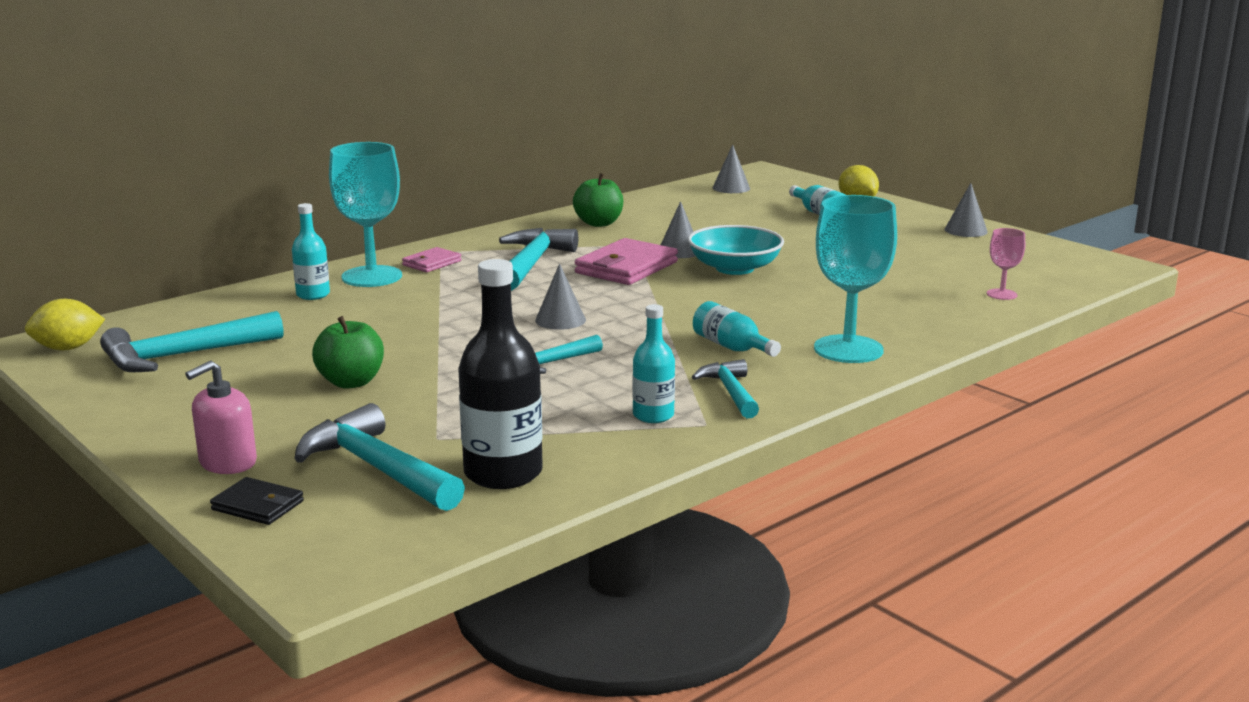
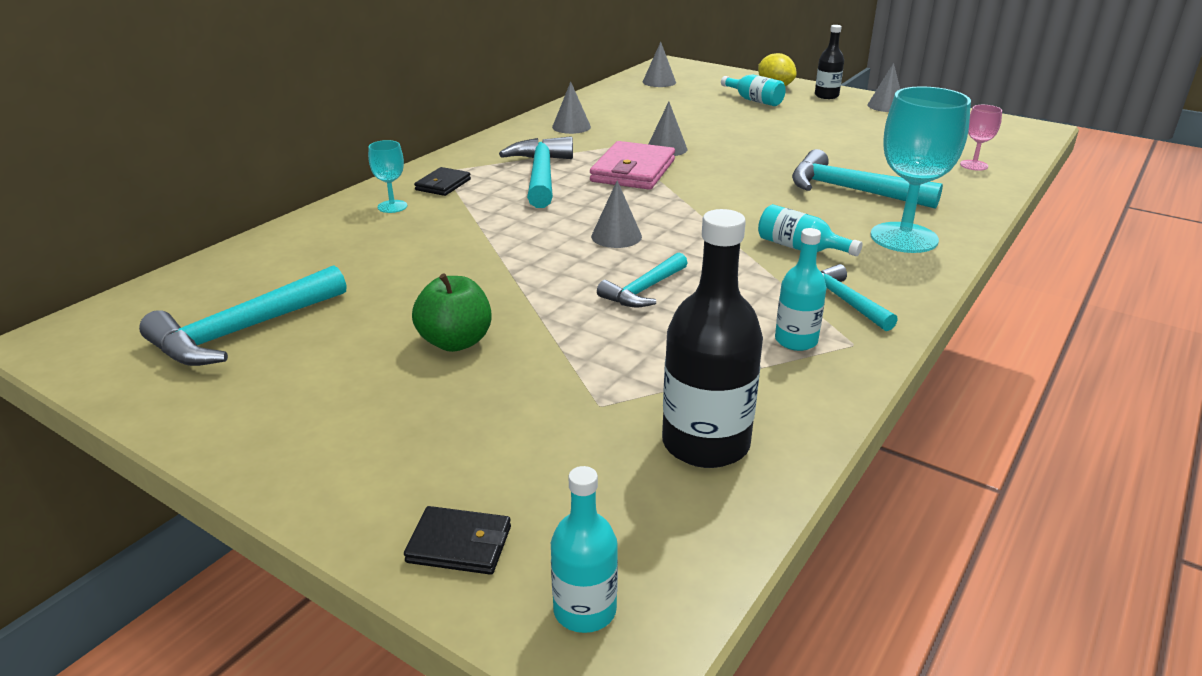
camera: 15 degrees left, 10 degrees up
yellow lemon [25,299,105,351] -> none
pink soap dispenser [185,361,257,474] -> none
turquoise bottle [292,203,330,300] -> turquoise bottle moved to [551,466,618,633]
turquoise hammer [294,403,465,511] -> turquoise hammer moved to [792,149,943,209]
turquoise goblet [329,142,402,287] -> turquoise goblet [368,140,407,213], size x0.48
pink wallet [402,247,461,272] -> black wallet [414,167,471,196]
green apple [573,173,623,227] -> grey cone [552,82,591,134]
turquoise bowl [688,225,784,275] -> none
none -> black bottle [815,25,844,99]

